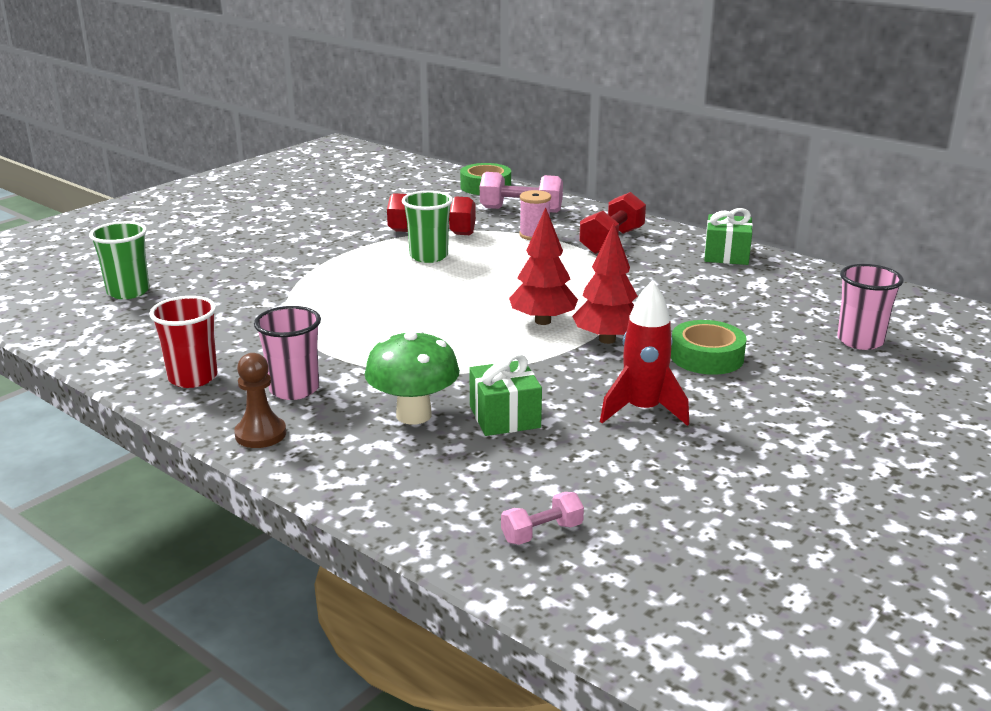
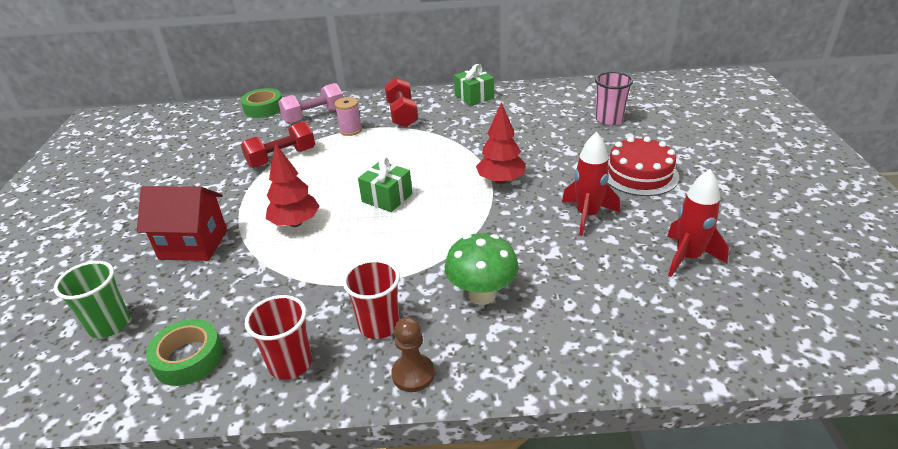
camera: 40 degrees left, 10 degrees up
pink cup [254,306,321,400] -> red cup [343,259,400,339]
green cup [402,191,453,263] -> none
green gift [469,354,542,436] -> green gift moved to [358,157,412,212]
pink dumbbell [501,492,584,545] -> none
red tree [509,207,578,325] -> red tree moved to [266,143,320,227]
green tape [671,320,746,375] -> green tape moved to [146,319,223,386]
none -> red house [137,186,227,261]
none -> red cake [608,136,679,196]
none -> red rocket [667,169,729,277]

